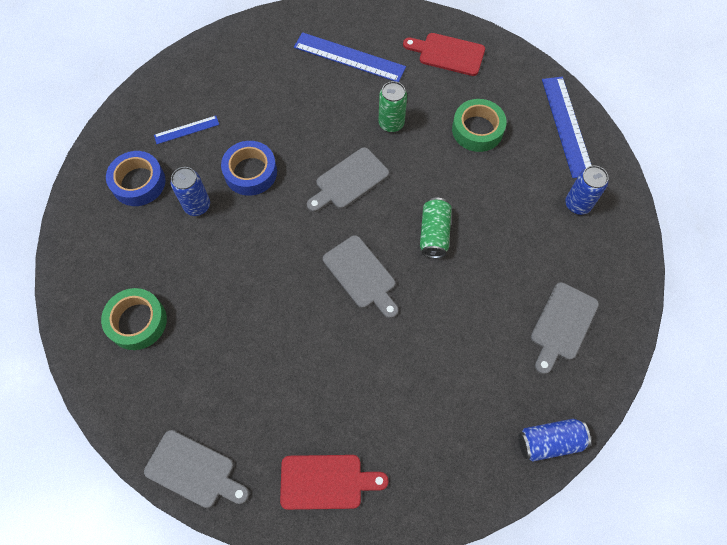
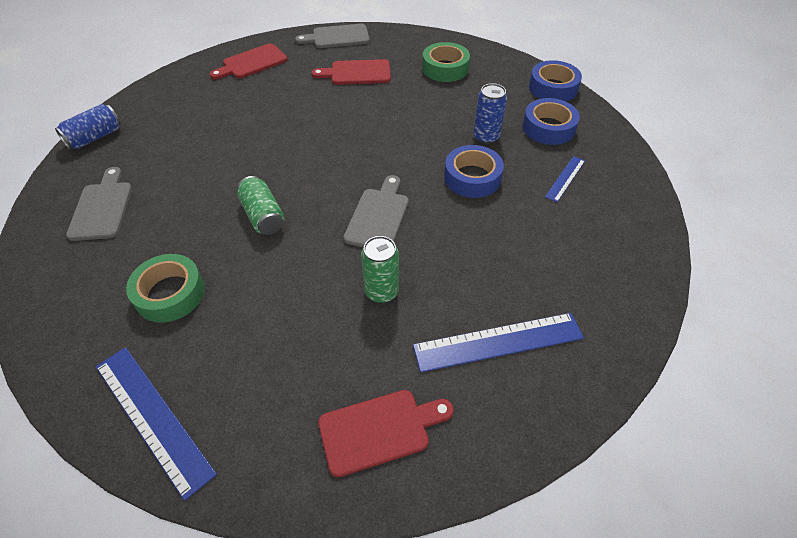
camera: 145 degrees right, 15 degrees down
grey cutting board [323,235,398,318] -> none
green tape [452,99,507,152] -> green tape moved to [126,254,205,323]
blue can [565,166,609,215] -> none
none -> red cutting board [311,59,391,85]
none -> blue tape [529,60,582,102]

